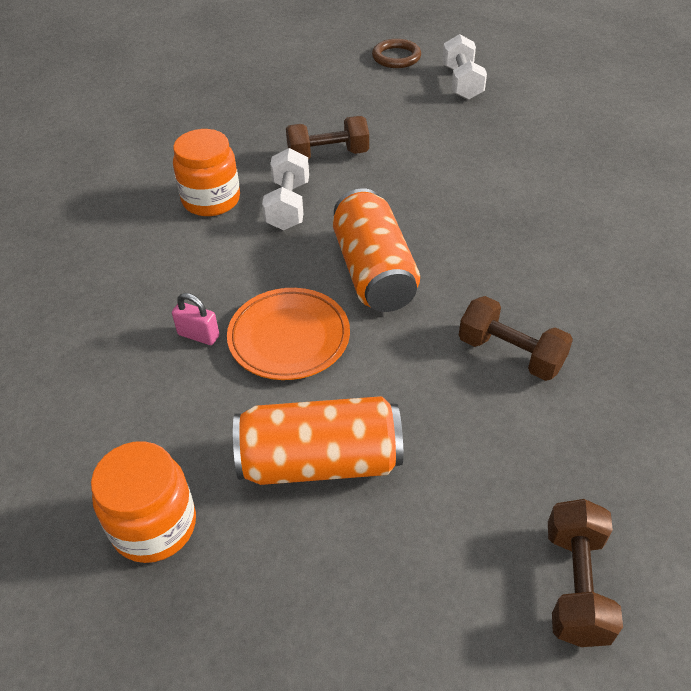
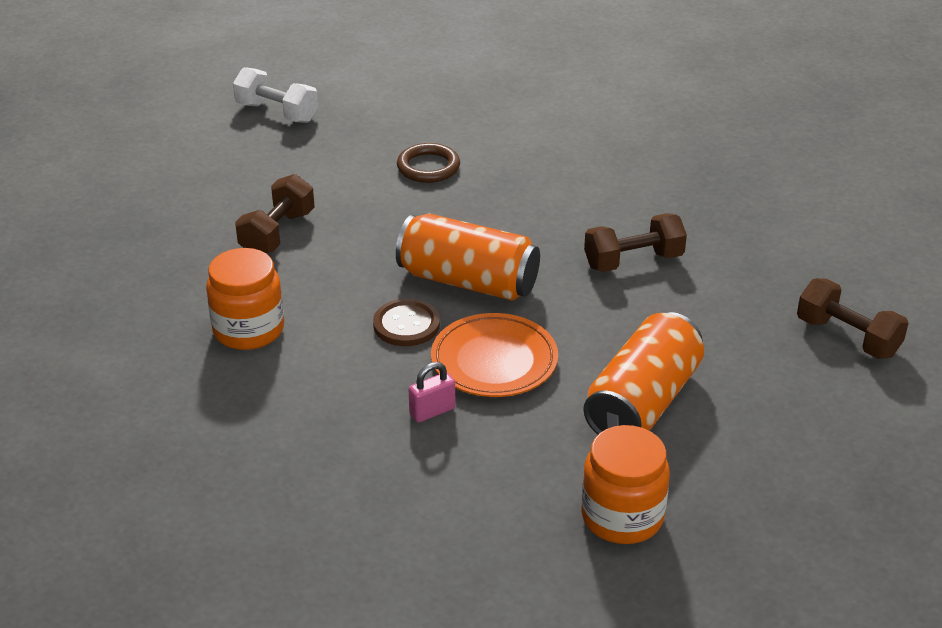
camera: 55 degrees left, 10 degrees down
white dumbbell [262,148,309,230] -> none
brown ring [372,39,421,68] -> brown ring moved to [397,143,460,183]
none -> brown button [373,299,440,346]

